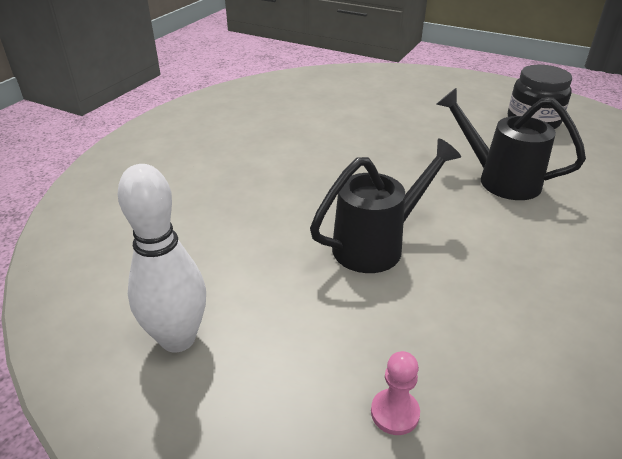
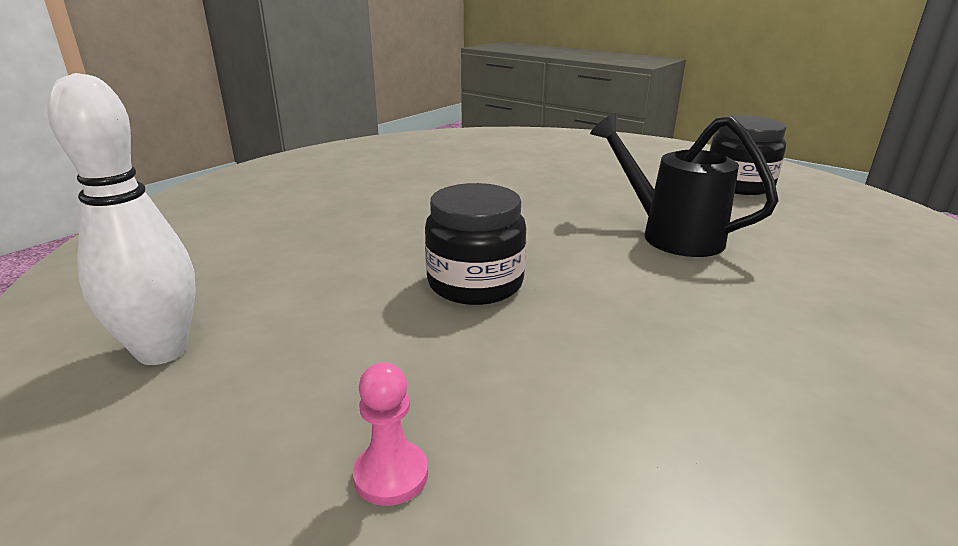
camera: 10 degrees right, 10 degrees down
black watering can [310,138,461,273] -> black jar [425,183,526,305]

